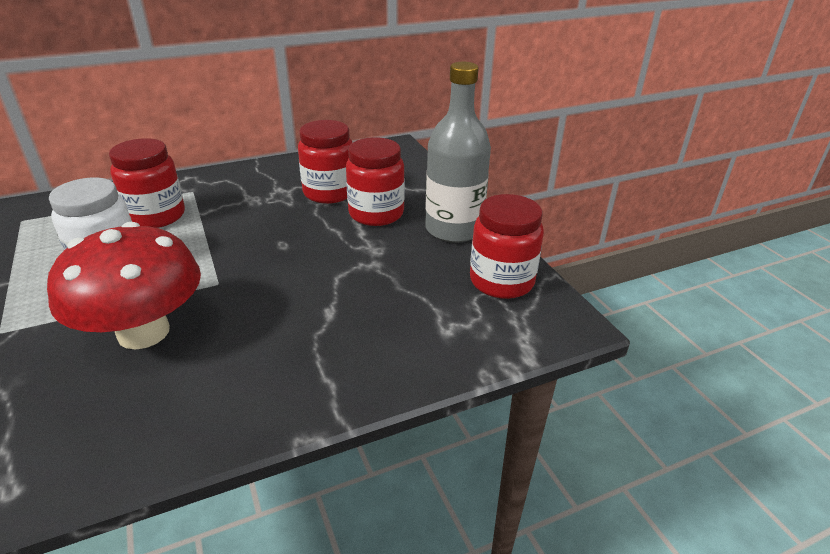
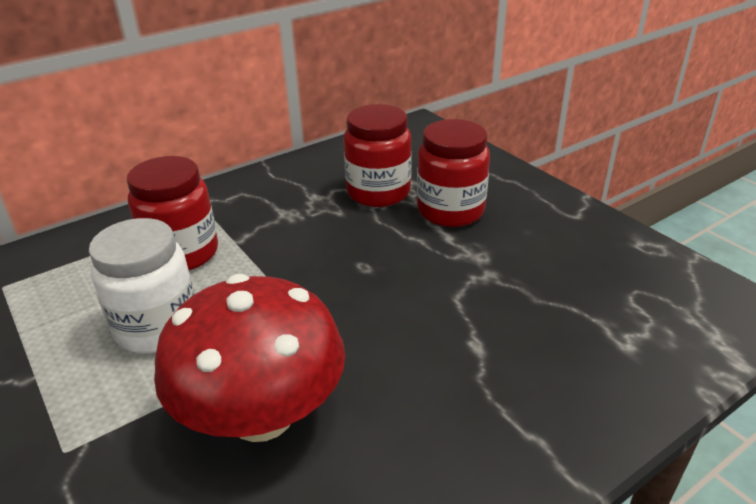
camera: 10 degrees left, 0 degrees up
grey bottle [425,62,491,243] -> none
red jar [470,194,544,299] -> none

